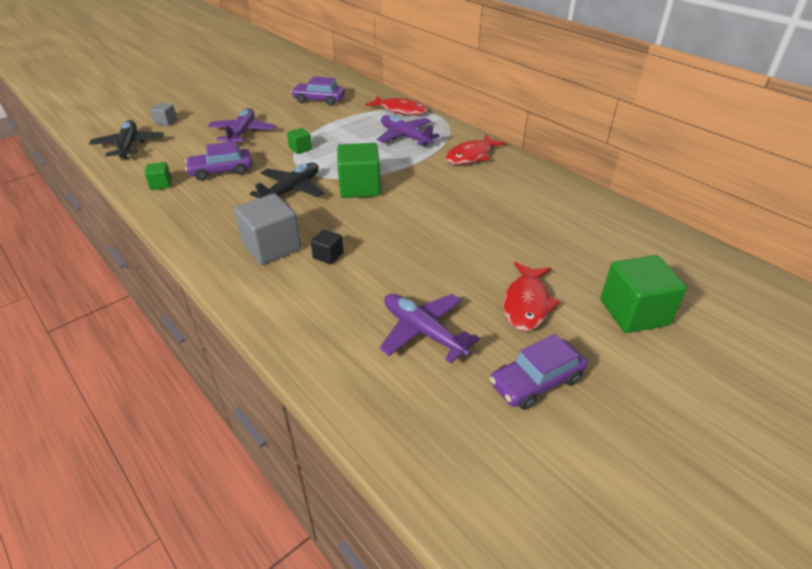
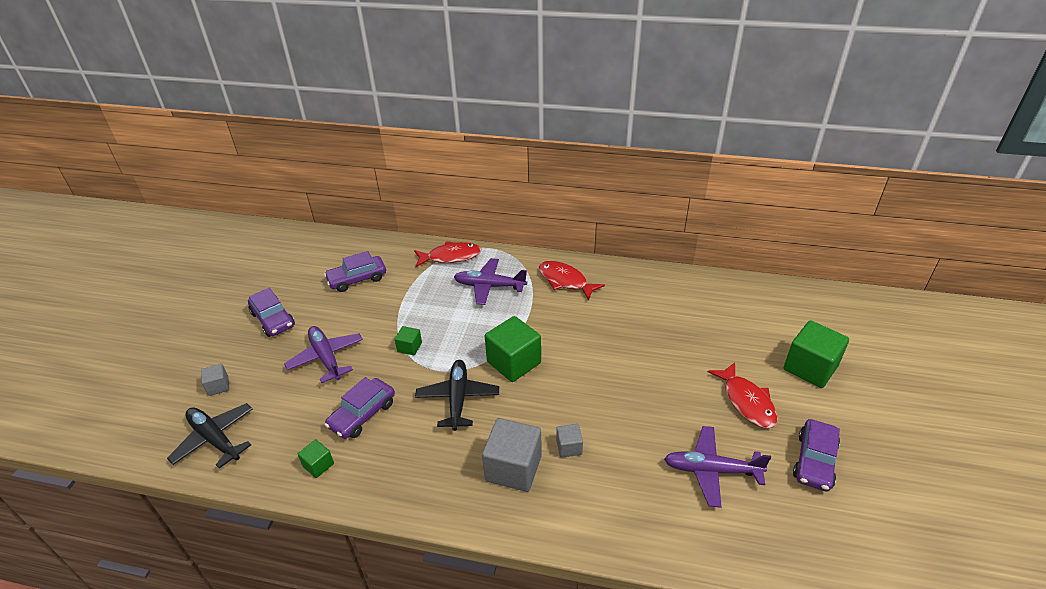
camera: 35 degrees left, 0 degrees up
black cube [311,229,344,265] -> grey cube [556,424,583,458]
red fish [445,134,506,165] -> red fish turned 120 degrees clockwise [539,261,605,301]
none -> purple car [248,288,295,337]

